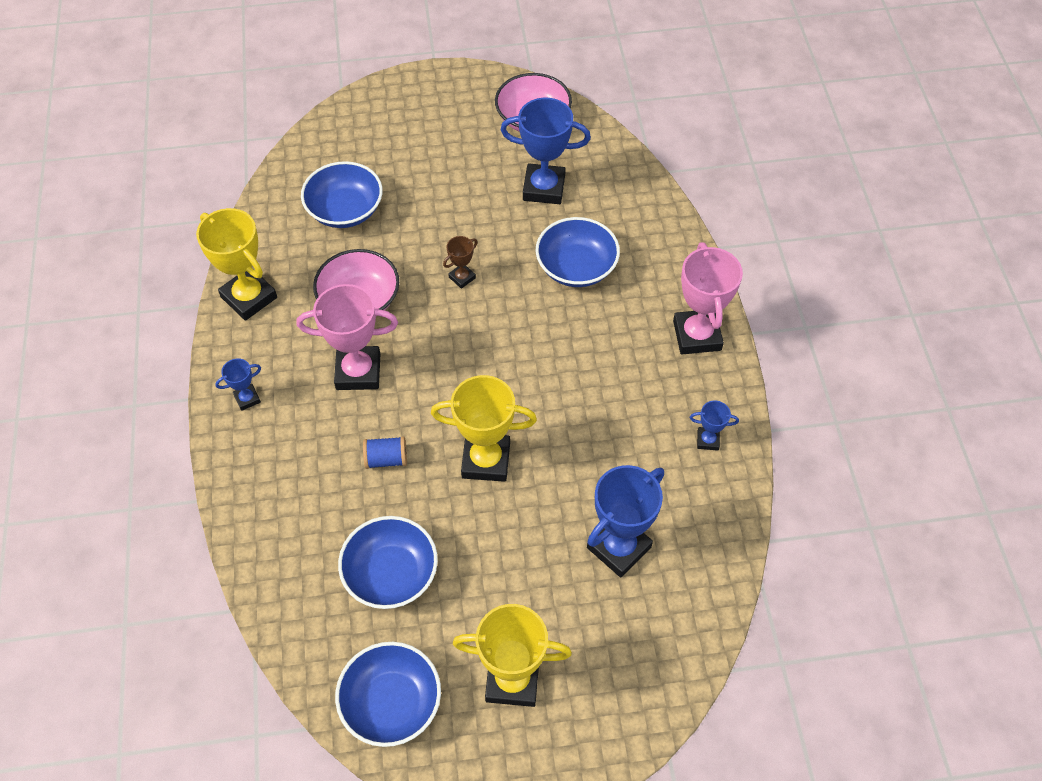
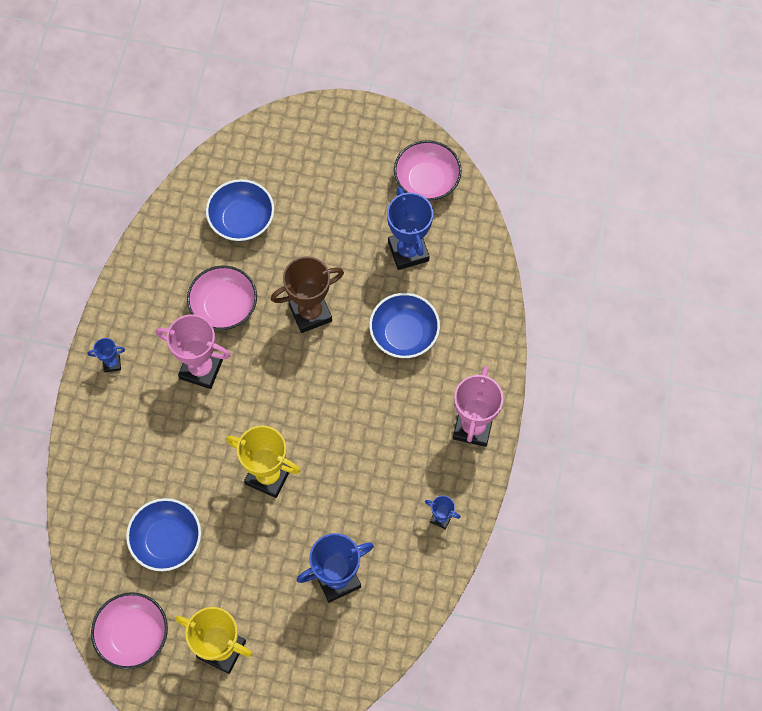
camera: 20 degrees right, 10 degrees up
yellow trophy [196,208,277,321] -> none
blue bowl [335,642,441,747] -> pink bowl [91,592,168,669]
blue spool [363,436,407,469] -> none
brown trophy [443,236,478,289] -> brown trophy [271,256,344,333], size x2.07
blue trophy [501,98,591,204] -> blue trophy turned 45 degrees clockwise [387,187,433,270]

